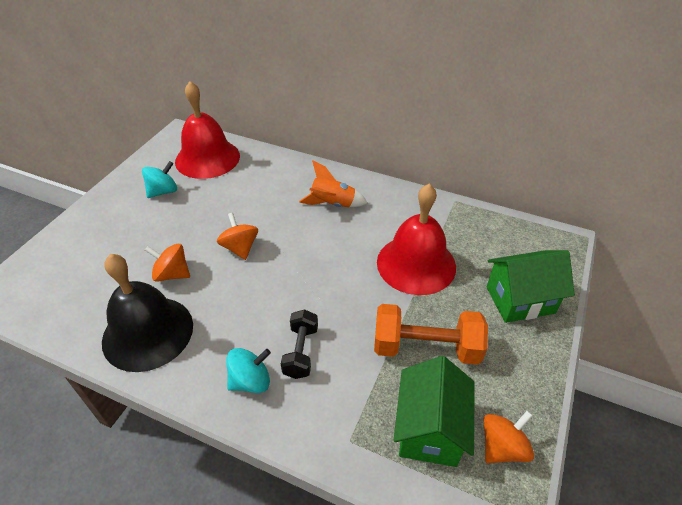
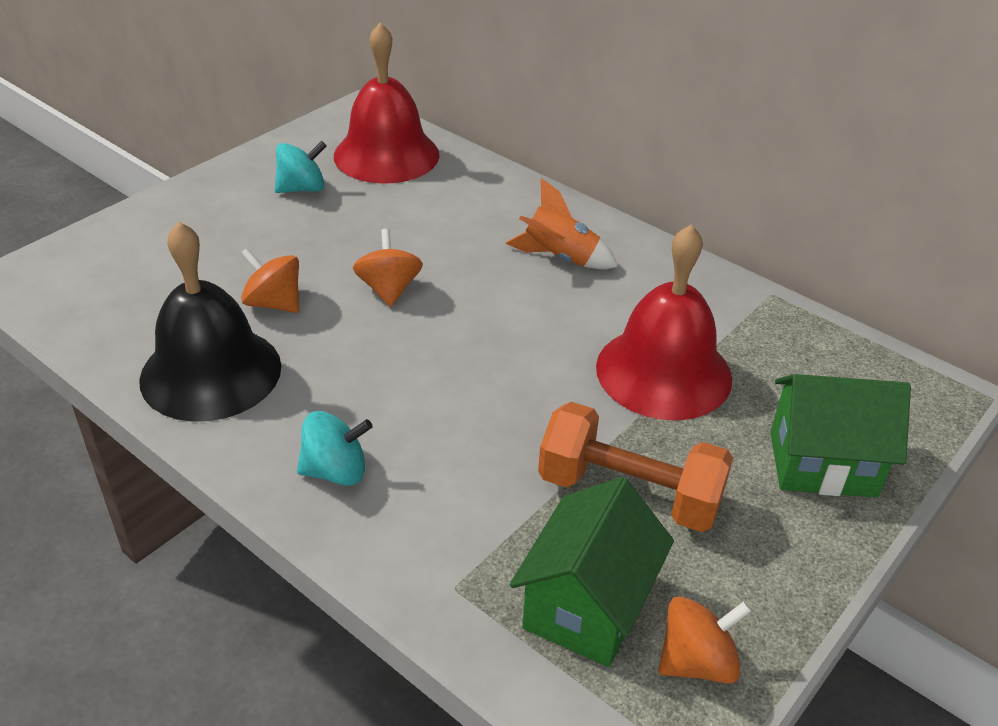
camera: 15 degrees right, 5 degrees down
black dumbbell [281,309,318,379] -> none

